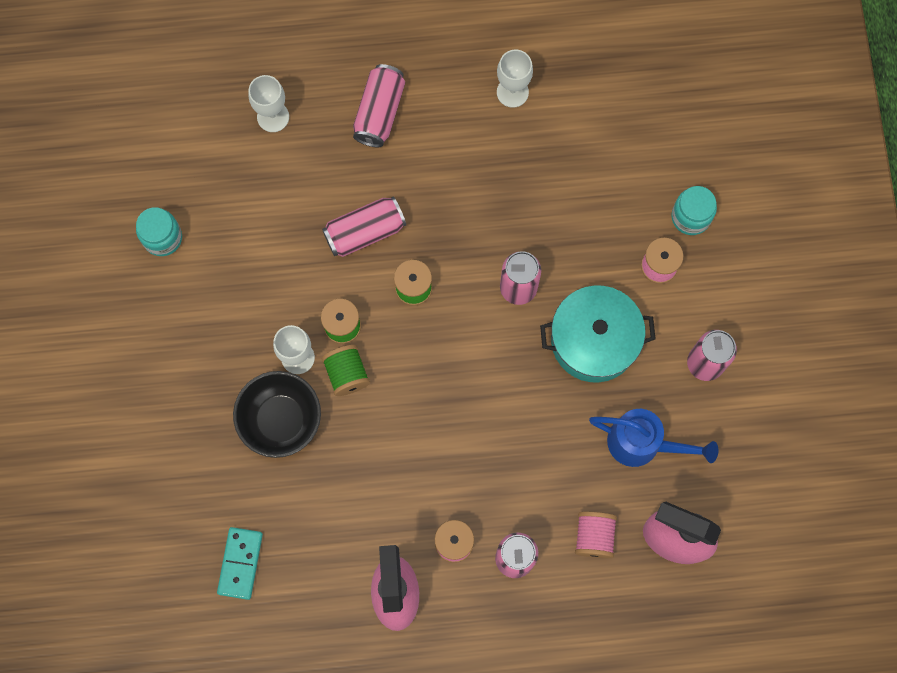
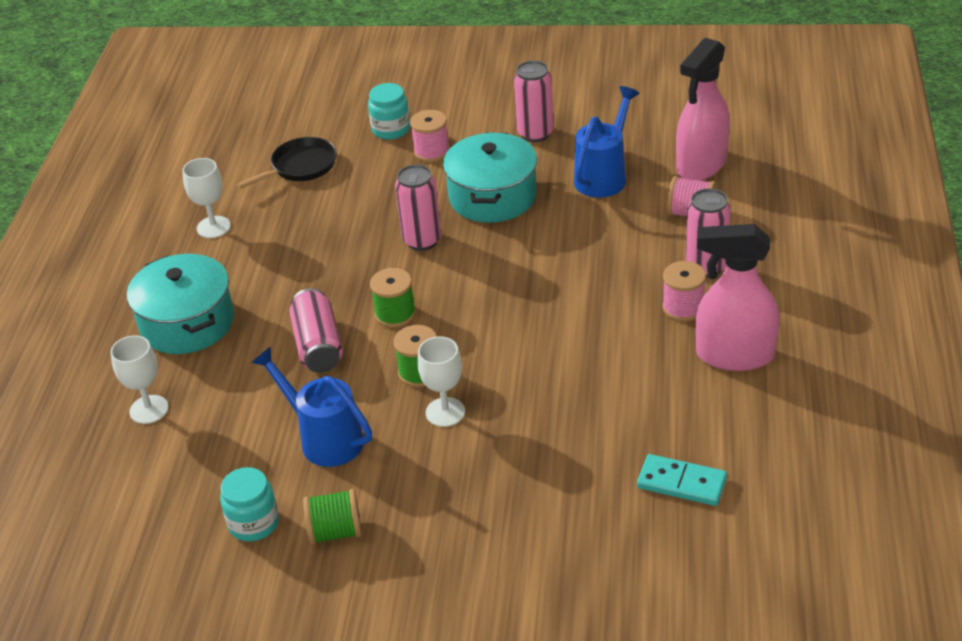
camera: 75 degrees left, 35 degrees down
black bowl [233,371,321,458] -> none
green spool [322,345,370,396] -> green spool moved to [303,489,362,545]
pink can [353,64,405,147] -> turquoise pot [127,254,234,354]
none -> black pan [236,137,337,189]
none -> blue watering can [251,346,372,467]

